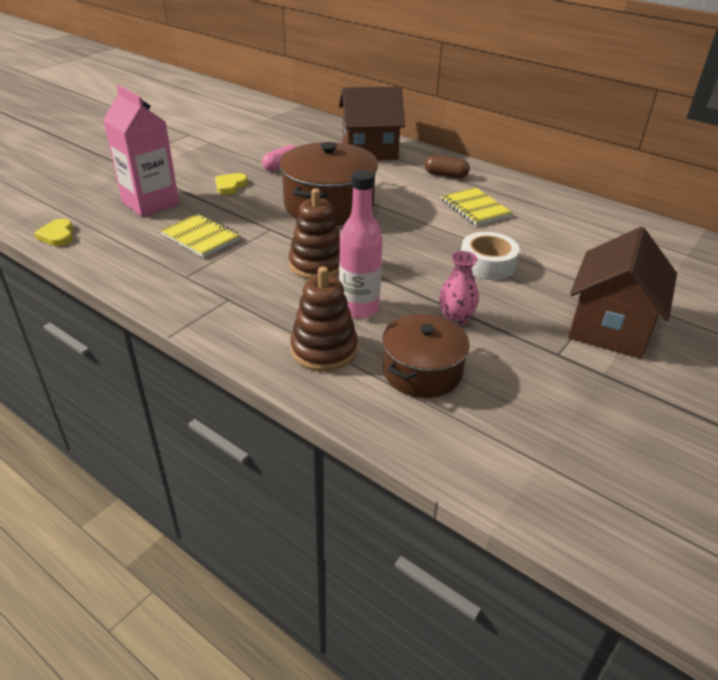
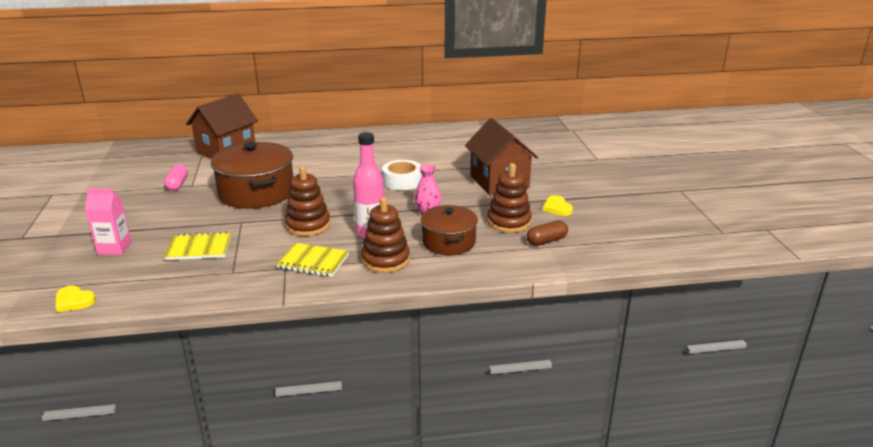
camera: 45 degrees left, 10 degrees down
pink carton [103,85,179,217] -> pink carton [85,189,132,255], size x0.63
yellow heart [215,173,248,195] -> yellow heart moved to [543,195,573,216]
brown capsule [425,155,470,178] -> brown capsule moved to [527,220,568,246]
yellow notebook [441,187,512,226] -> yellow notebook moved to [276,243,349,277]
none -> brown stacking toy [487,163,532,233]

